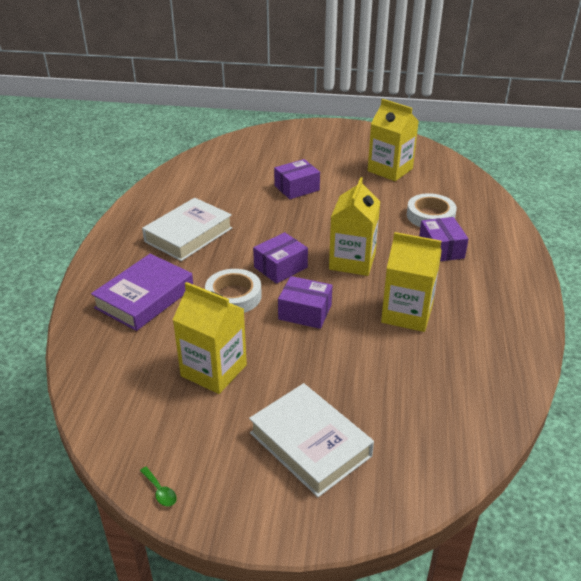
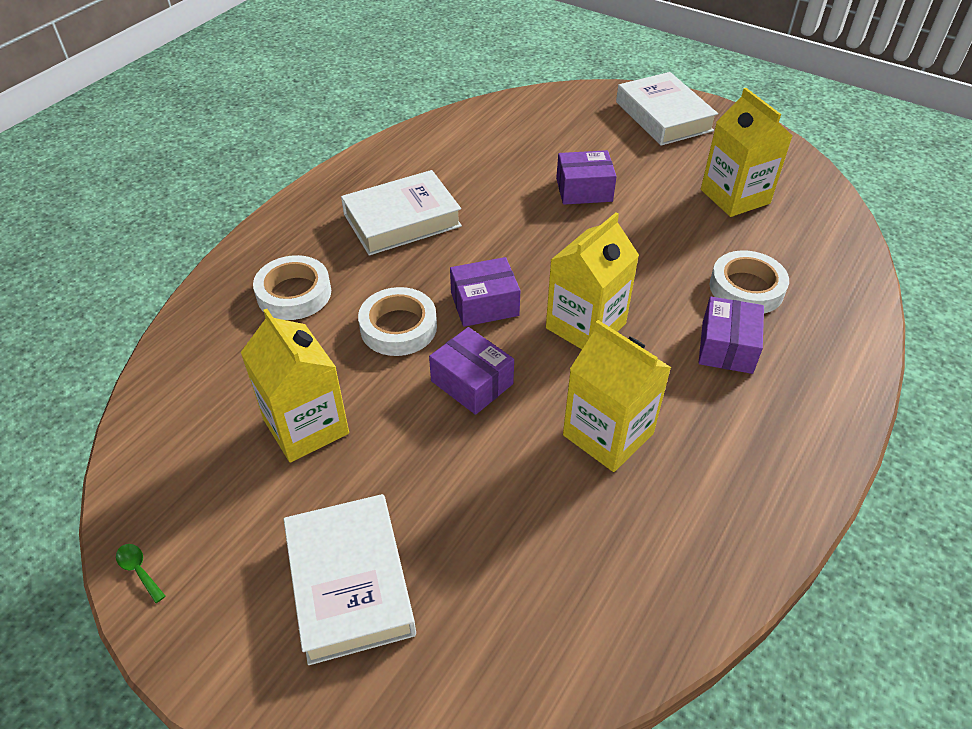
camera: 25 degrees right, 10 degrees up
purple book [91,254,193,331] -> white tape [253,255,331,320]
green spoon [140,467,177,507] -> green spoon turned 150 degrees clockwise [116,544,165,603]
none -> white book [616,72,718,146]

